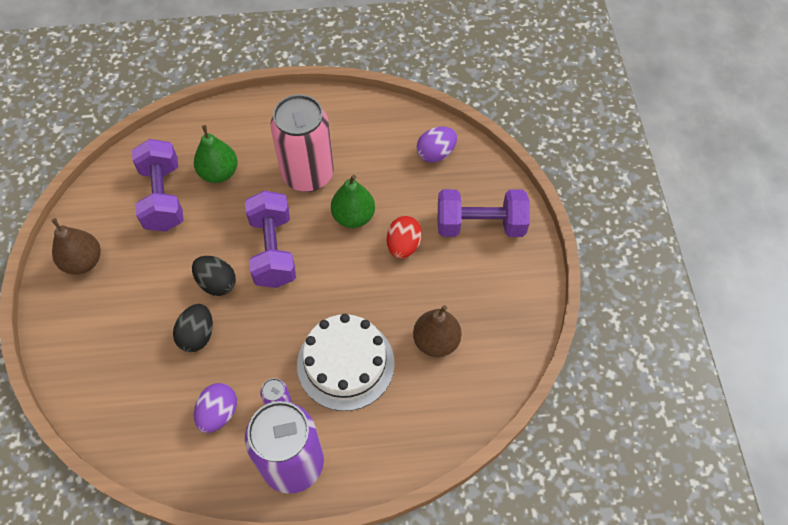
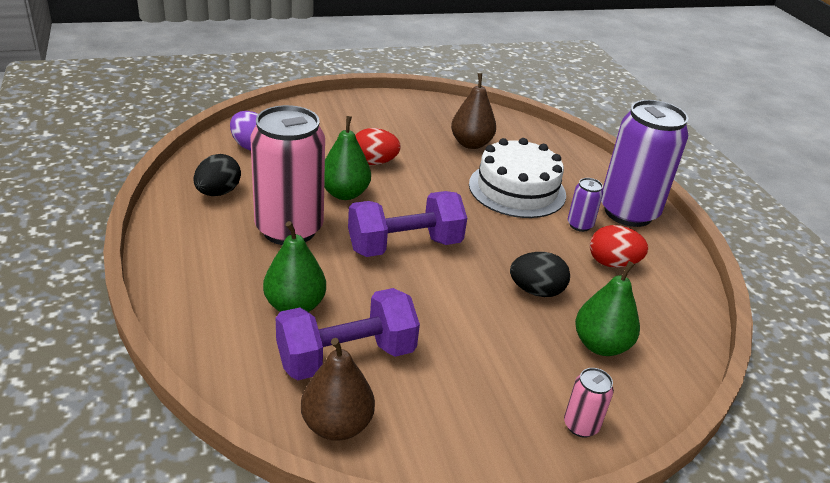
camera: 105 degrees left, 25 degrees down
brown pear [52,218,101,275] -> brown pear moved to [301,338,375,441]
black egg [192,256,236,296] -> black egg moved to [194,154,241,196]
purple egg [194,383,237,433] -> red egg [590,225,648,268]
purple dumbbell [438,189,530,237] -> none
none -> pink can [564,368,614,438]
none -> green pear [575,261,640,356]

